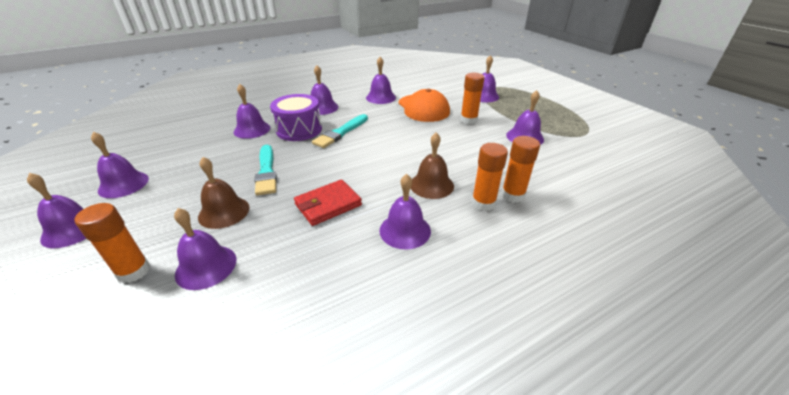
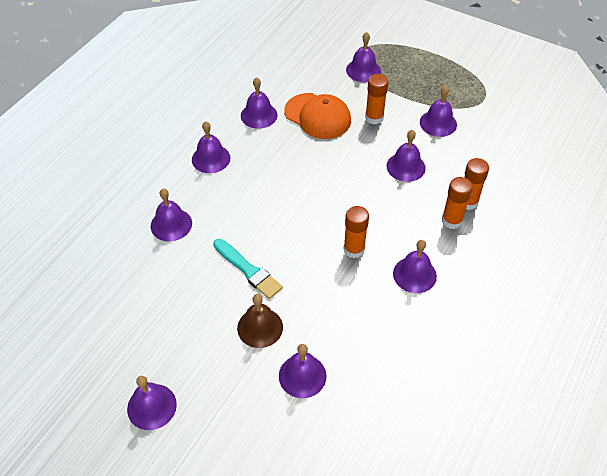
camera: 30 degrees left, 15 degrees up
orange glue stick [75,203,150,283] -> orange glue stick moved to [343,206,369,258]
purple bell [91,132,149,198] -> purple bell moved to [387,130,426,182]
purple drum [270,94,322,141] -> none
red wallet [294,180,362,226] -> none
turquoise brush [312,114,368,148] -> none
brown bell [411,133,454,199] -> none

